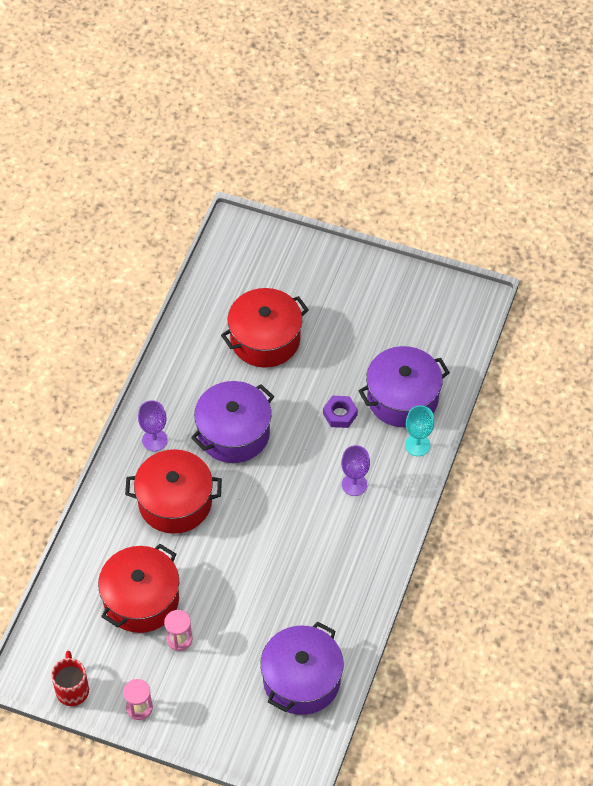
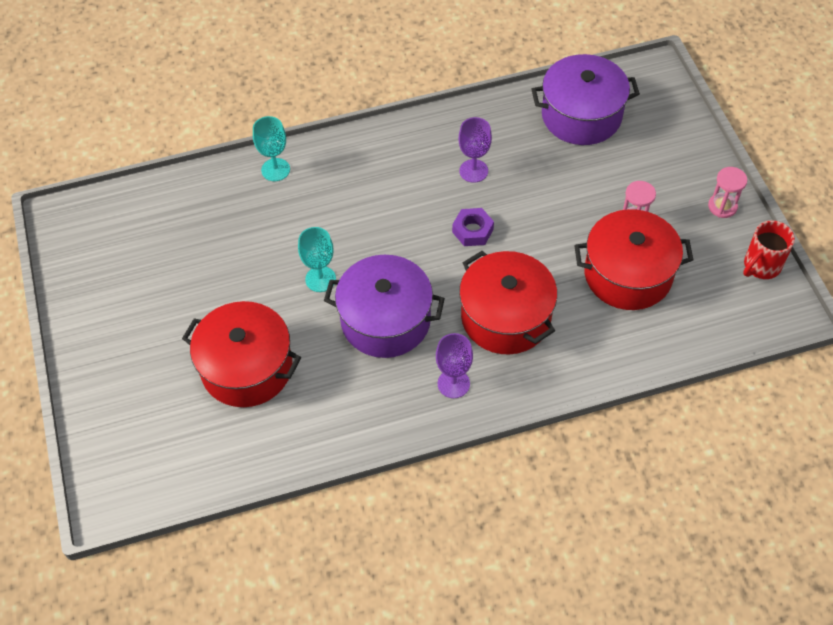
camera: 125 degrees left, 0 degrees up
purple nut [323,396,358,428] -> purple nut moved to [452,208,494,246]
purple goblet [341,445,370,496] -> purple goblet moved to [459,117,492,183]
purple pot [358,346,450,427] -> none
none -> turquoise goblet [298,227,336,292]

